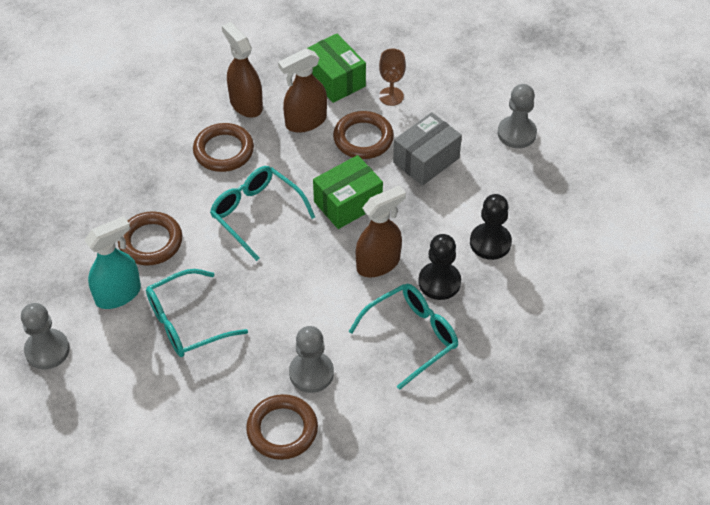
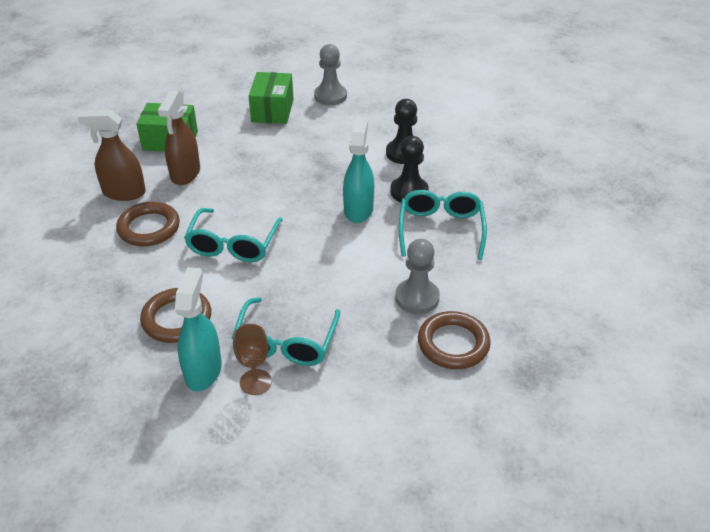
camera: 50 degrees left, 10 degrees down
grey pawn [21,303,70,369] -> none
turquoise glasses [210,166,315,261] -> turquoise glasses turned 75 degrees counterclockwise [184,208,283,262]
green box [313,155,383,229] -> green box moved to [249,72,293,124]
brown ring [333,111,394,159] -> none
brown spray bottle [356,185,406,277] -> turquoise spray bottle [343,117,374,223]
brown goblet [379,49,406,106] -> brown goblet moved to [233,324,272,395]
grey box [393,112,462,186] -> none

